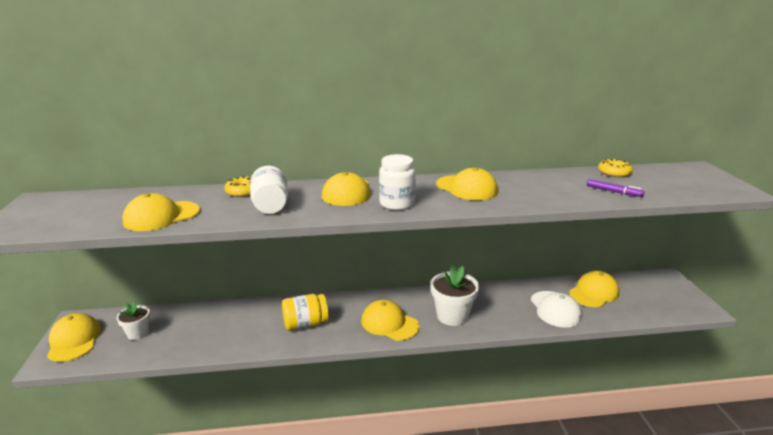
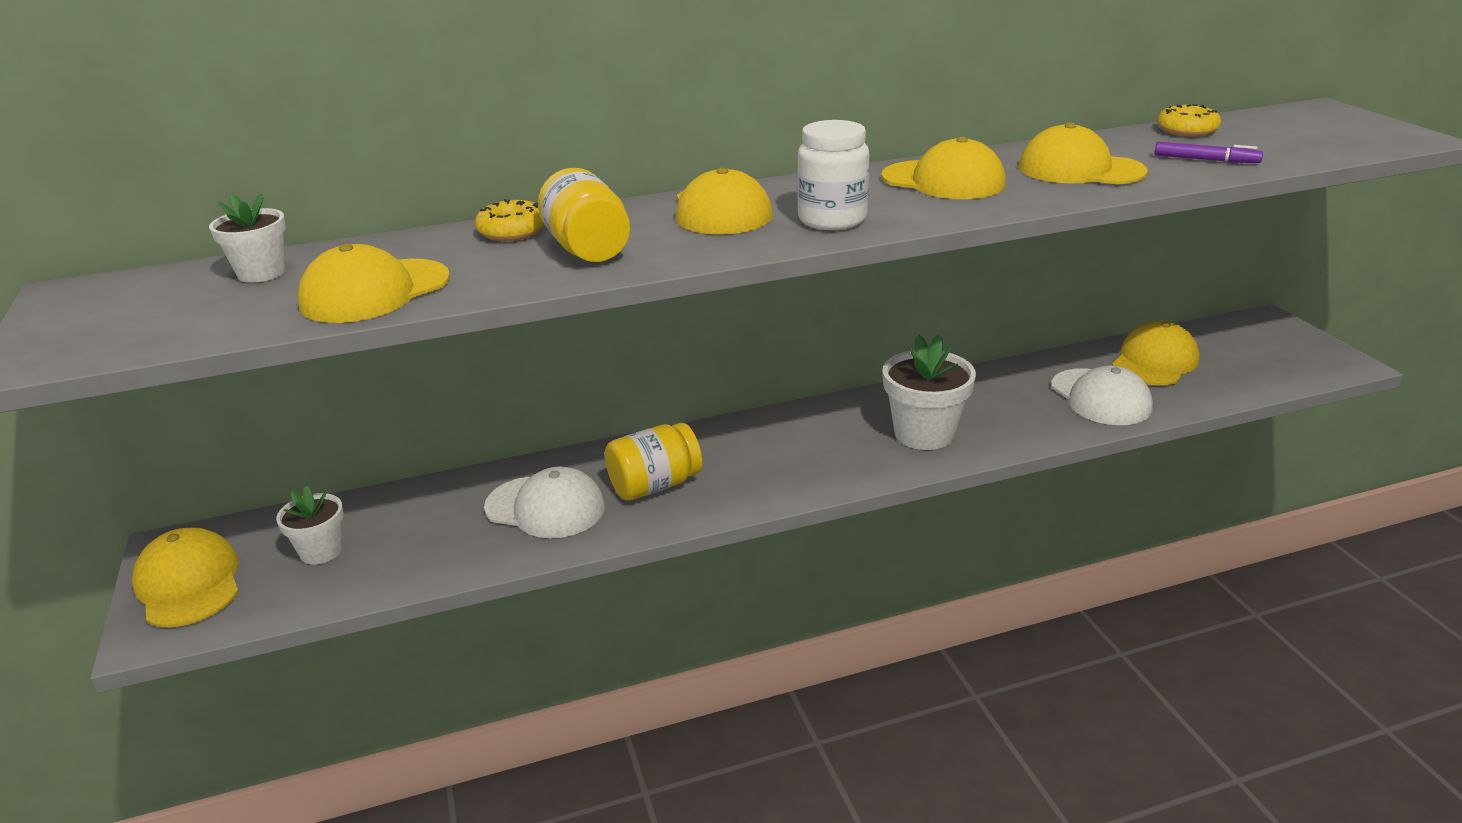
camera: 10 degrees left, 5 degrees up
white jar [250,166,288,214] -> yellow jar [538,168,630,262]
yellow cap [361,300,420,341] -> yellow cap moved to [1019,123,1148,185]
none -> white flower pot [209,194,286,283]
none -> white cap [484,467,605,538]

